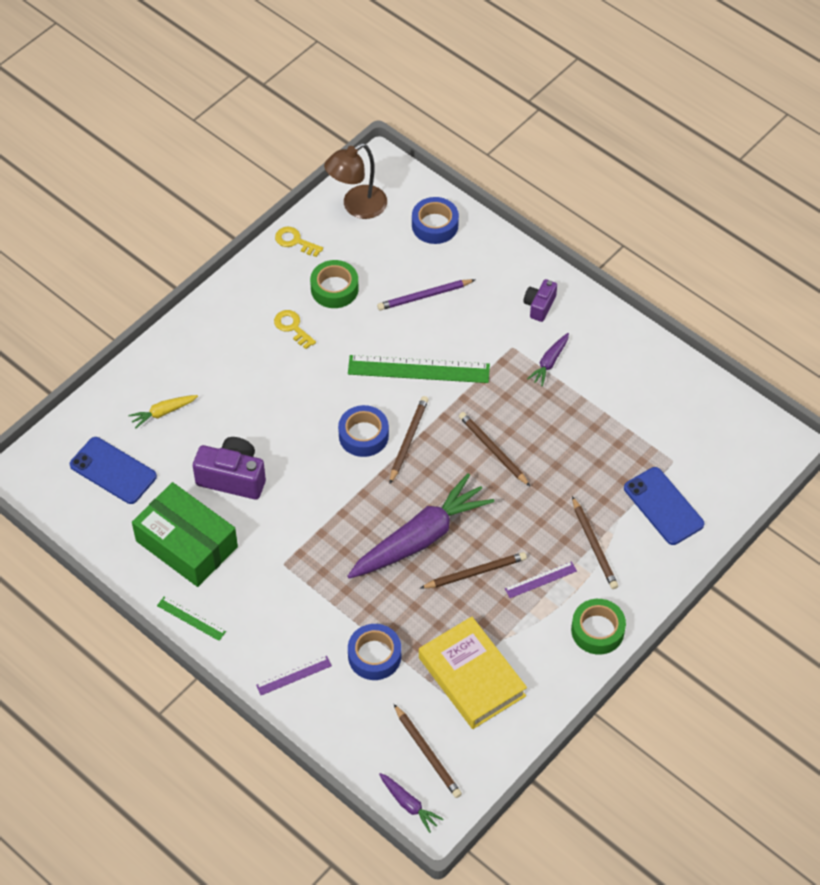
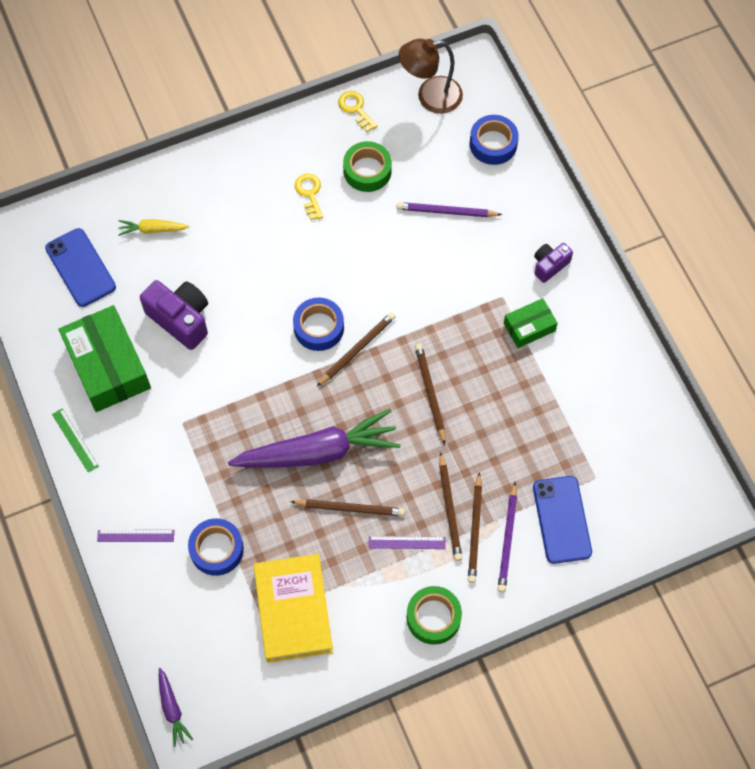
camera: 25 degrees right, 10 degrees up
green ruler [348,355,490,383] -> none
brown pencil [394,704,462,798] -> brown pencil moved to [439,452,462,561]
purple carrot [527,333,569,386] -> green box [504,298,558,348]
none -> purple pencil [498,482,517,593]

